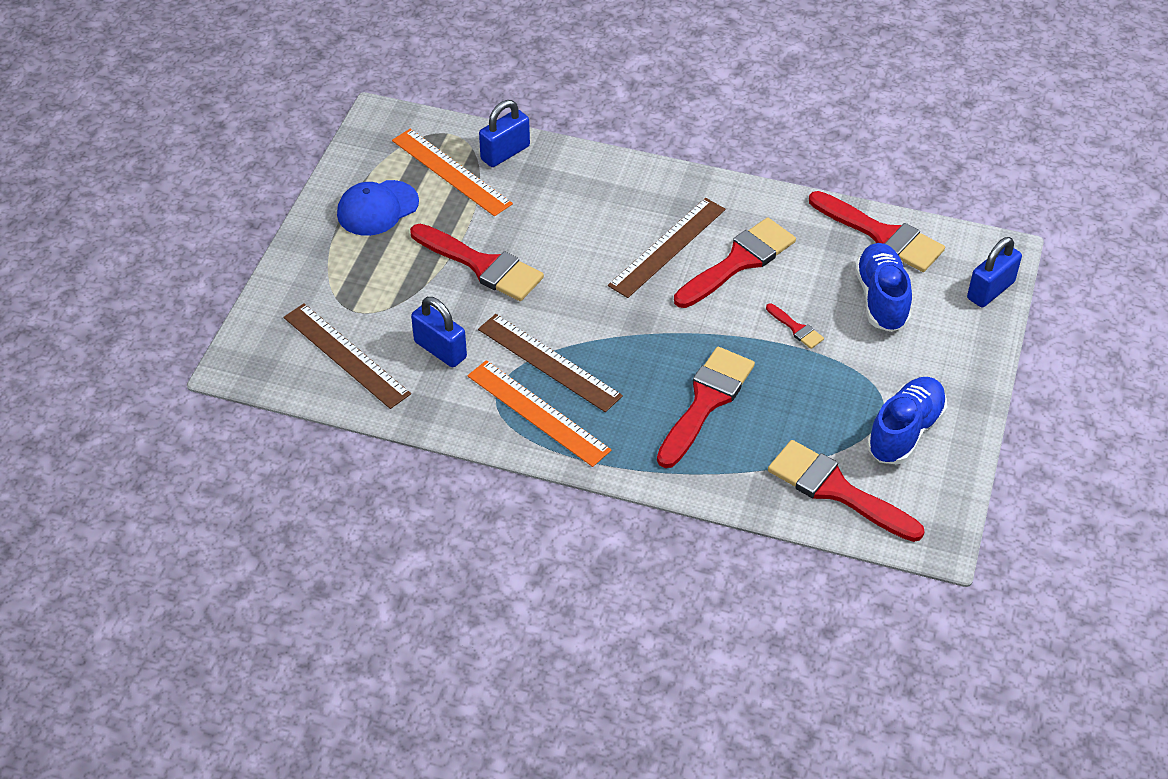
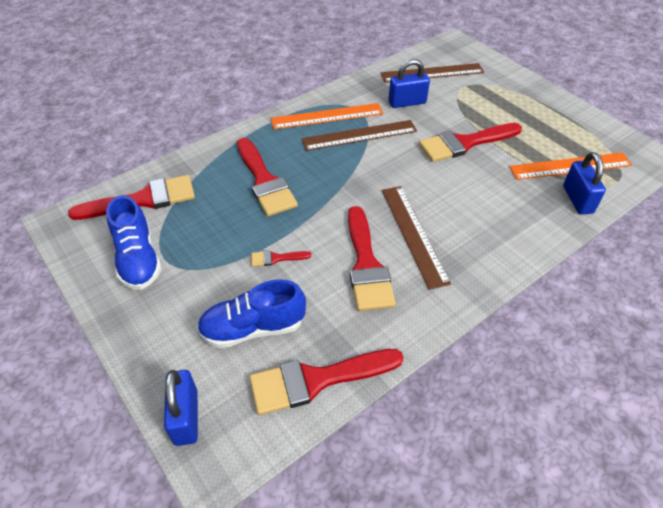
camera: 125 degrees right, 0 degrees up
blue cap [337,180,419,236] -> none
blue shoe [855,243,912,332] -> blue shoe turned 135 degrees clockwise [197,279,306,348]

